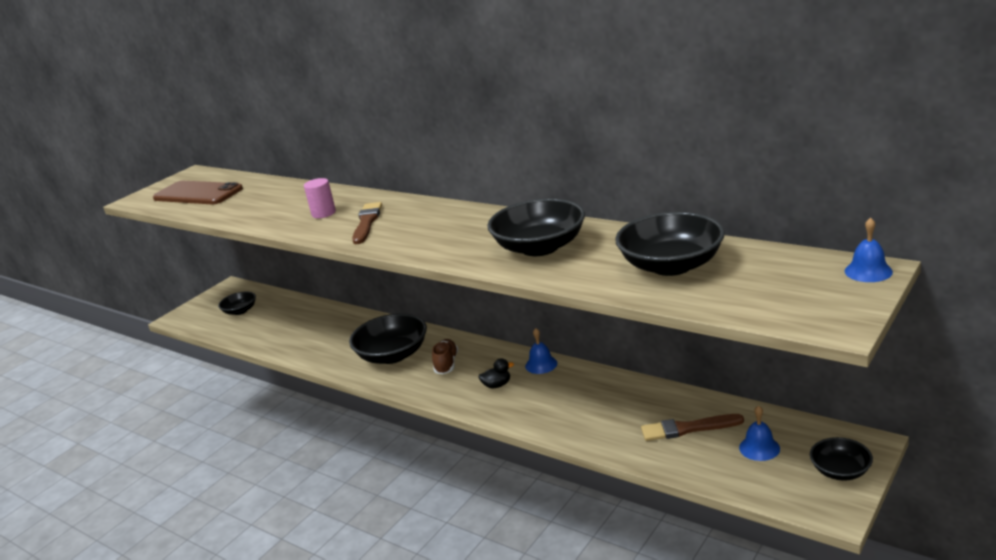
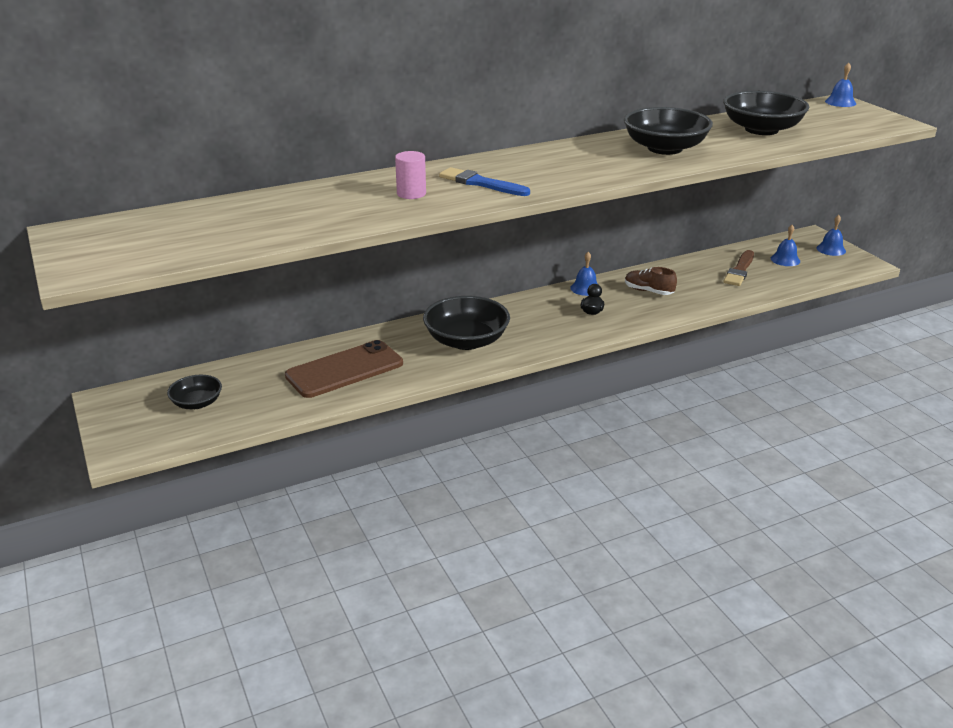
camera: 65 degrees left, 5 degrees up
brown phone [153,181,243,204] -> brown phone moved to [285,340,403,398]
brown brush [352,202,382,244] -> blue brush [439,167,530,196]
brown shoe [432,339,458,374] -> brown shoe moved to [625,267,677,295]
black bowl [810,437,873,480] -> blue bell [816,215,846,256]

